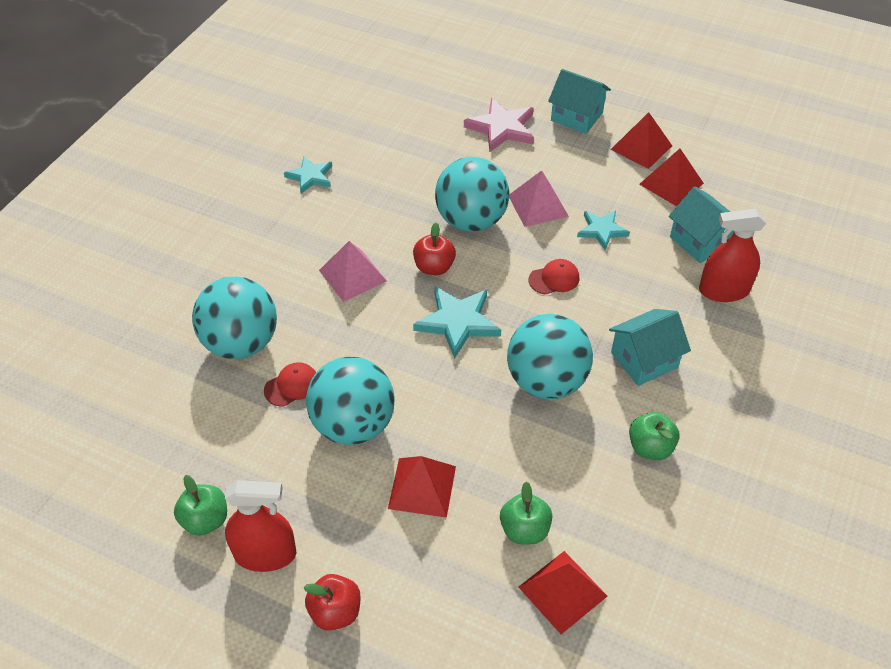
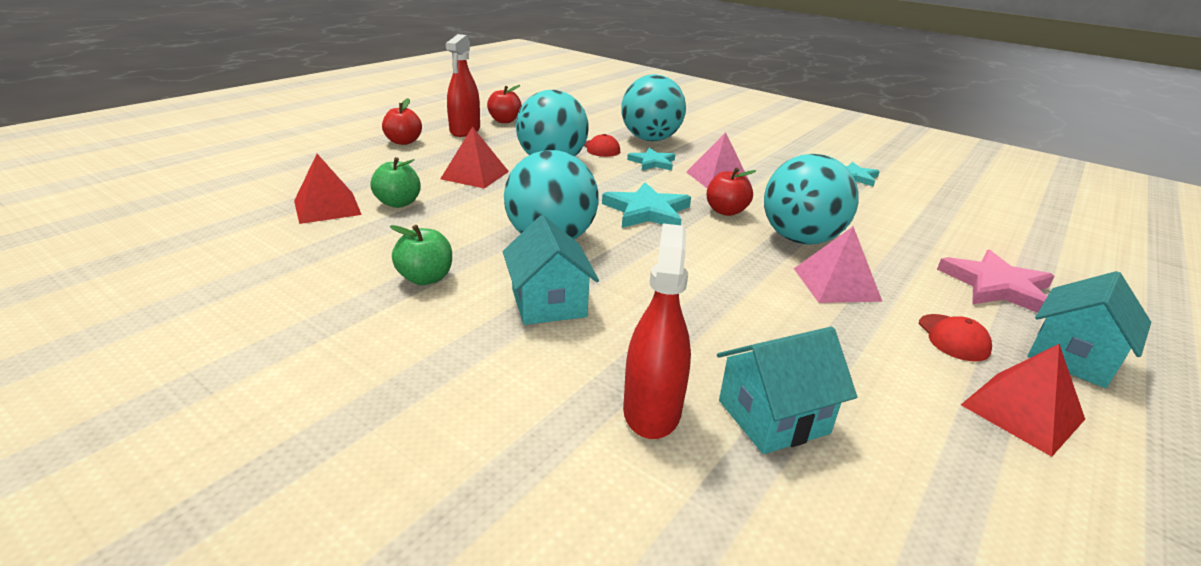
camera: 100 degrees right, 20 degrees down
green apple [174,475,227,536] -> red apple [487,85,522,123]
red cap [529,259,579,294] -> red cap moved to [919,314,992,361]
turquoise star [577,211,630,250] -> turquoise star moved to [627,148,675,170]
red pyramid [639,149,704,206] -> none

